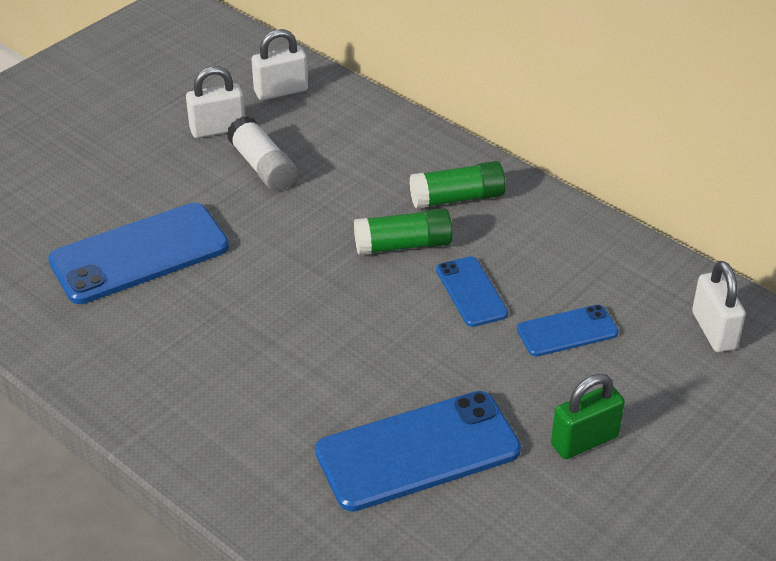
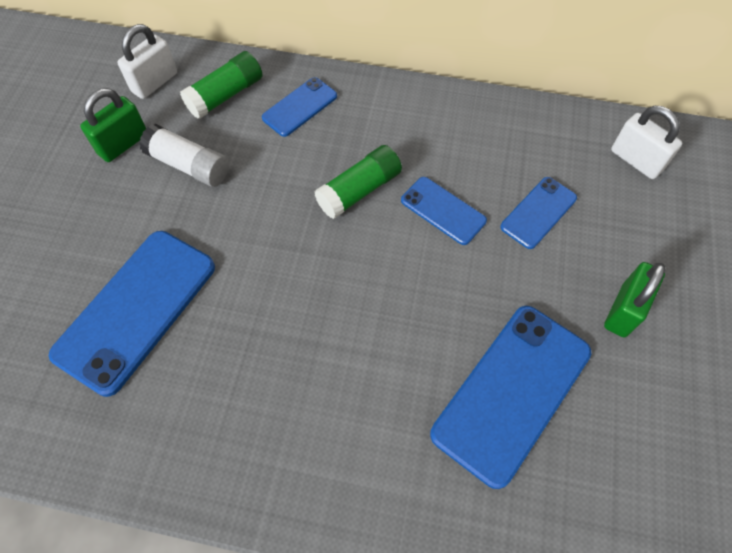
camera: 30 degrees left, 20 degrees up
white padlock [186,67,245,138] -> green padlock [80,88,146,162]
green glue stick [409,161,506,209] -> green glue stick moved to [180,51,262,119]
none -> blue phone [262,77,337,137]

